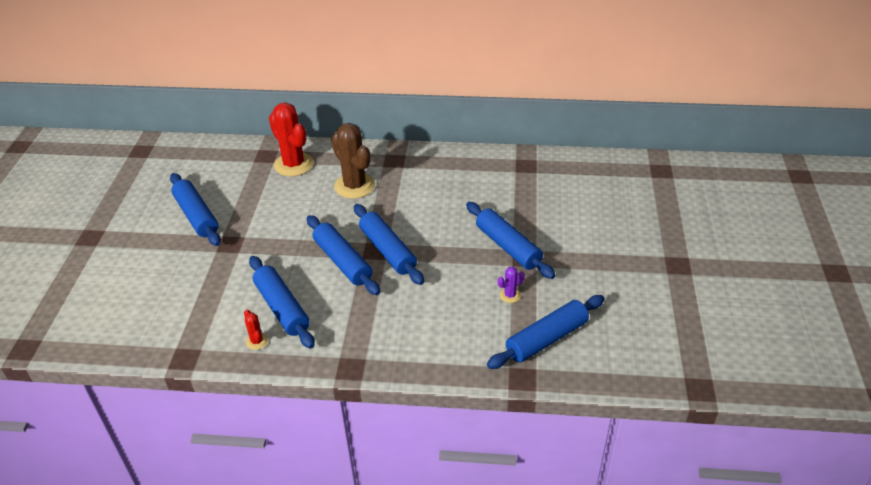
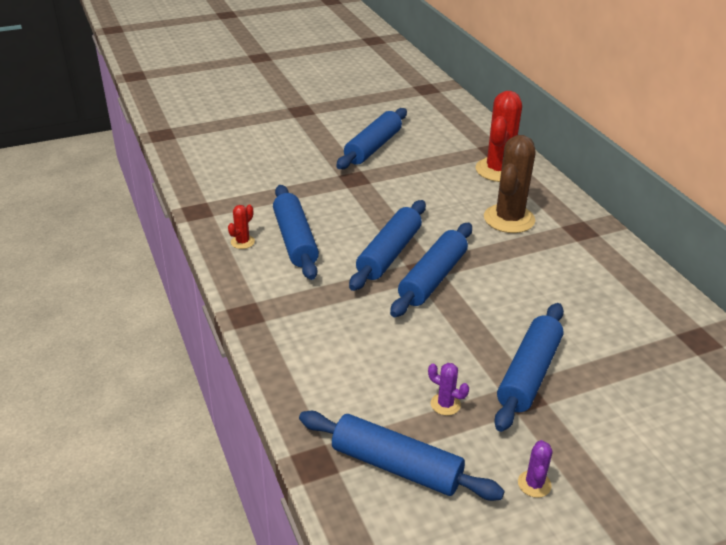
camera: 60 degrees right, 5 degrees down
blue rolling pin [249,256,315,349] -> blue rolling pin turned 45 degrees counterclockwise [273,185,319,280]
none -> purple cactus [518,440,553,498]

